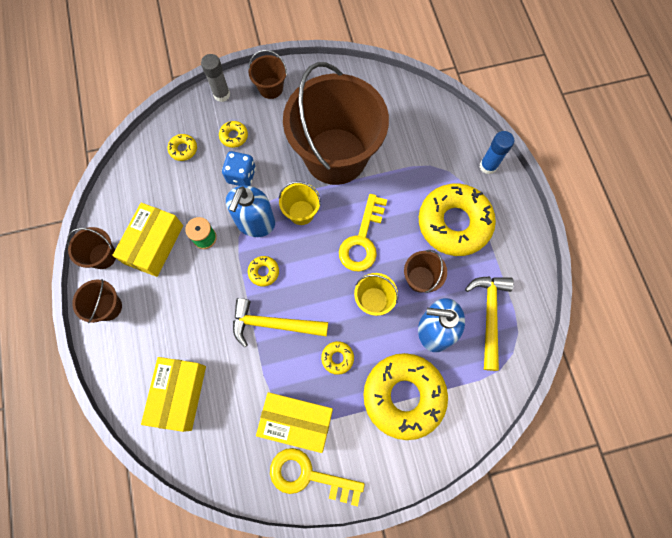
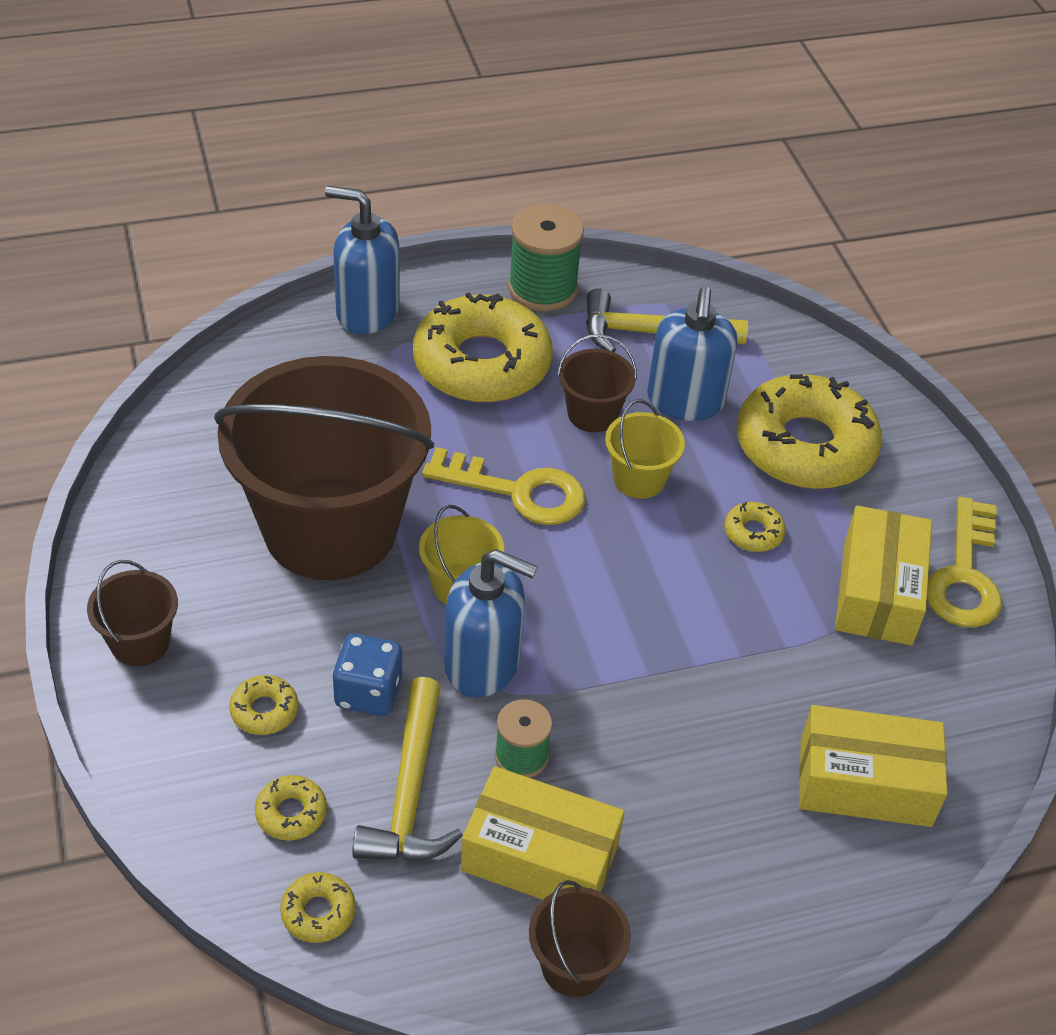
camera: 95 degrees left, 25 degrees down
brown bucket [72,279,122,323] -> none
grey glue stick [201,54,230,102] -> none
yellow hammer [233,298,328,347] -> yellow hammer moved to [352,677,463,861]
yellow donut [248,256,279,286] -> yellow donut moved to [280,872,356,943]
blue glue stick [480,131,514,175] -> blue soap dispenser [325,186,400,334]
none -> green spool [508,204,584,311]

